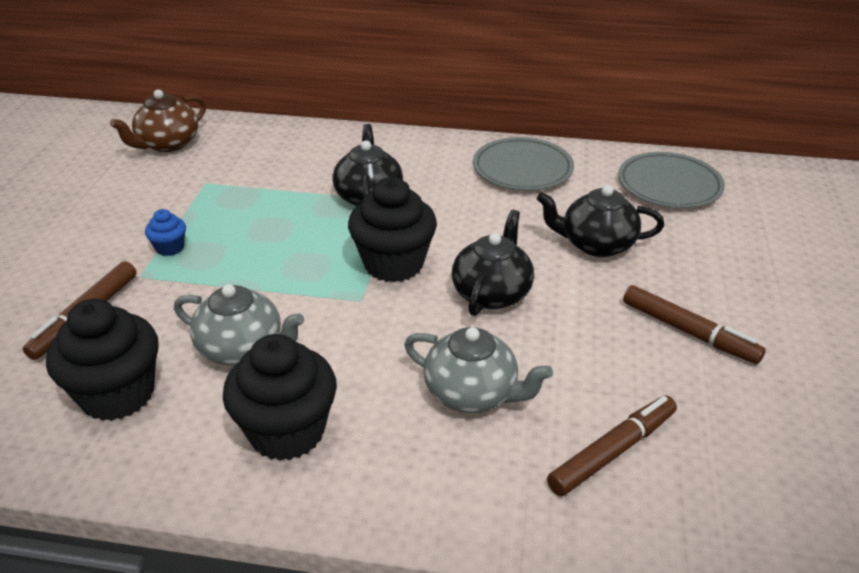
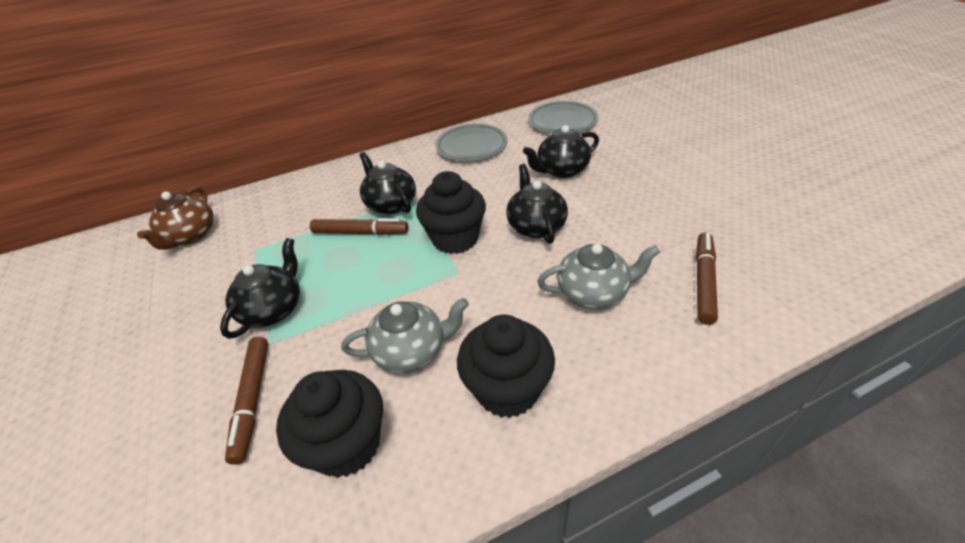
camera: 30 degrees left, 5 degrees up
blue cupcake [145,209,186,256] -> black teapot [220,238,300,339]
brown marker [623,285,766,364] -> brown marker moved to [310,218,408,235]

